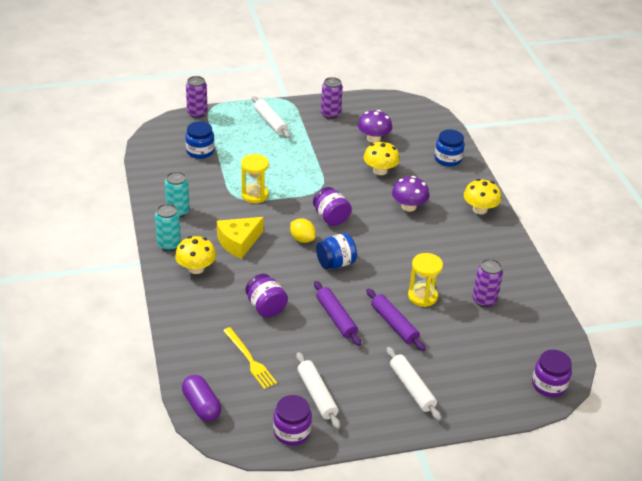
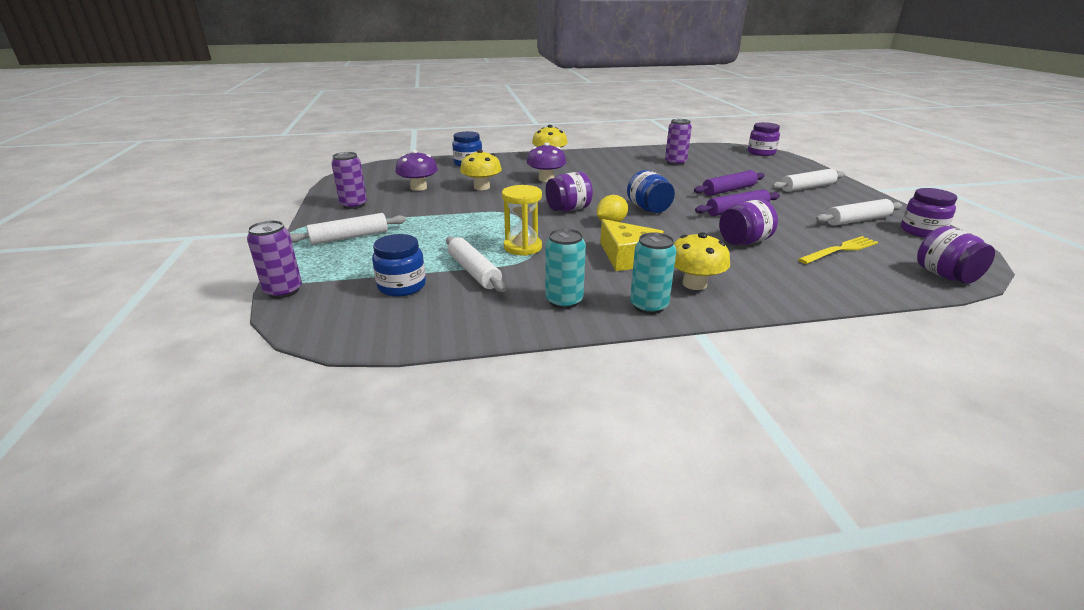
camera: 85 degrees left, 10 degrees down
purple capsule [182,375,221,421] -> purple jar [917,226,995,284]
yellow hourglass [408,253,443,307] -> none
none -> white rolling pin [446,236,506,292]

